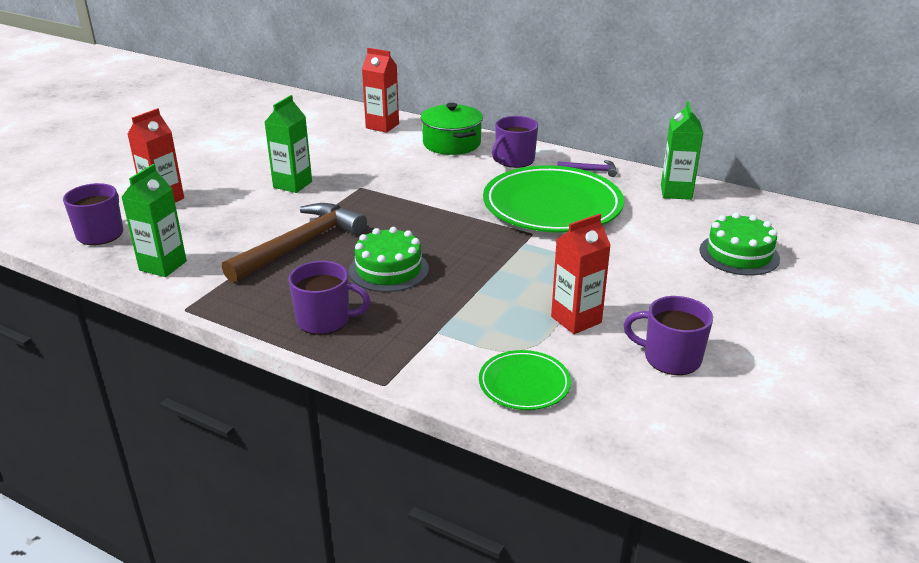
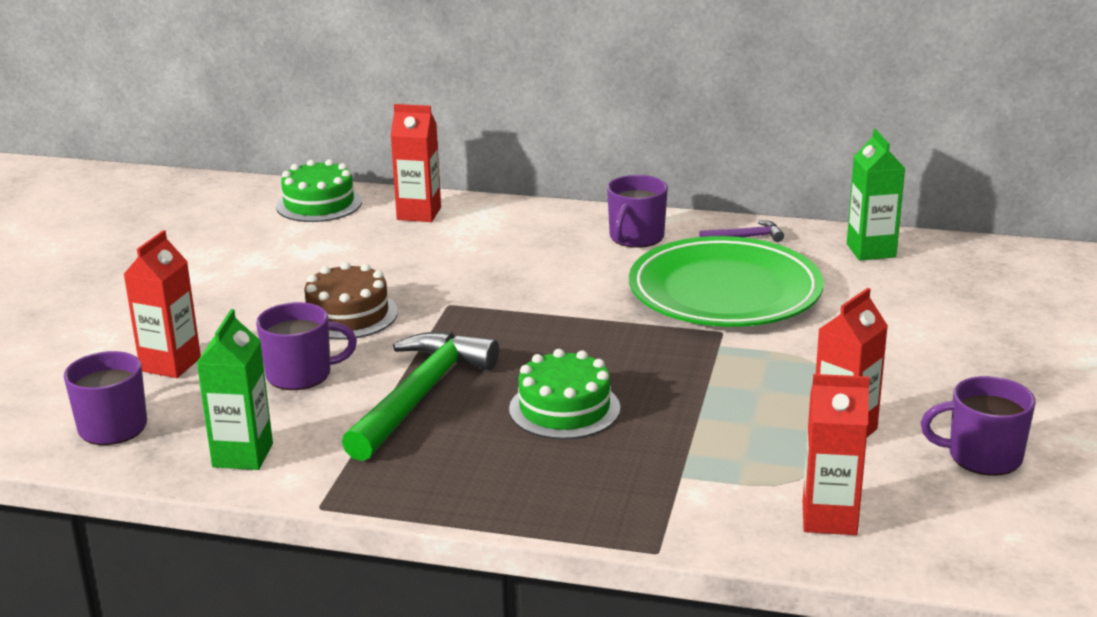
camera: 15 degrees left, 5 degrees down
brown hammer [222,203,367,283] -> green hammer [342,332,499,461]
green carton [265,95,312,193] -> brown cake [304,262,398,339]
purple mug [288,261,371,335] -> purple mug moved to [256,302,357,390]
green pot [421,103,483,155] -> none
green plate [479,350,571,410] -> red carton [803,374,870,535]
green cake [699,213,780,275] -> green cake moved to [276,159,362,222]

